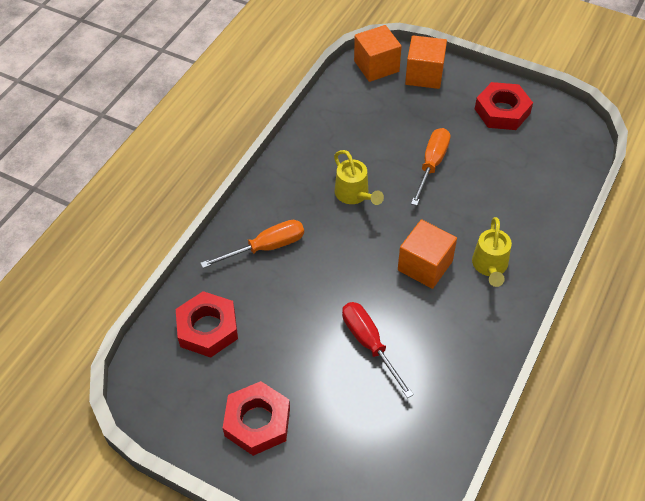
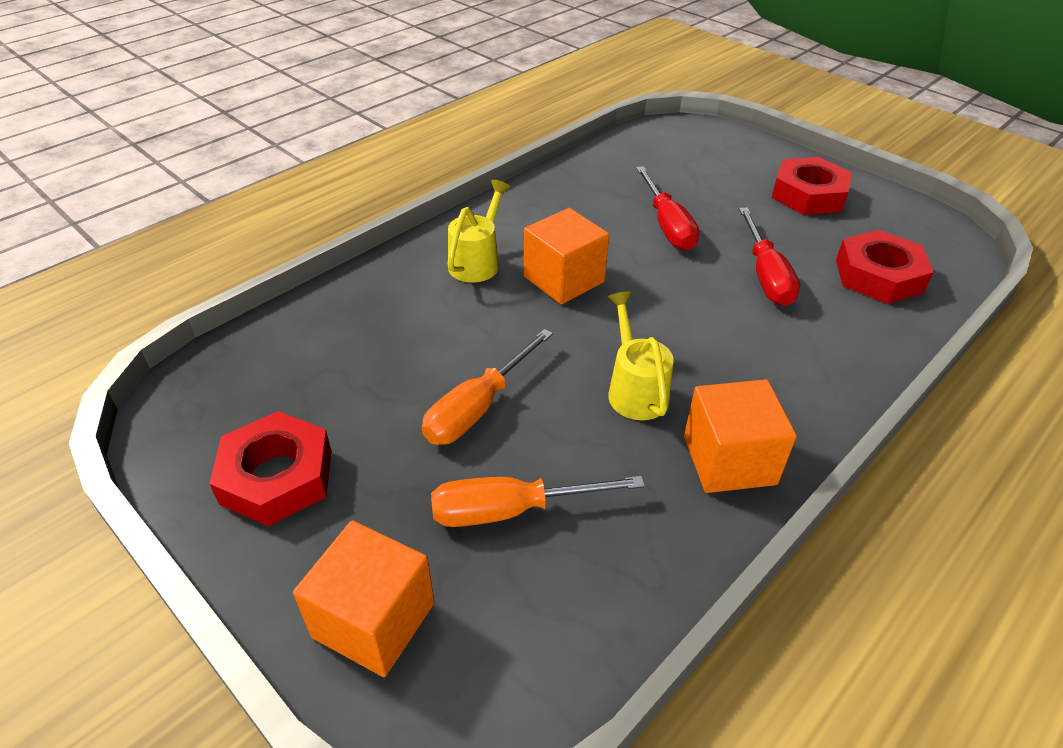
camera: 165 degrees left, 10 degrees down
orange screwdriver [201,220,304,268] -> orange screwdriver moved to [431,476,645,527]
orange cube [354,25,402,82] -> orange cube moved to [684,379,797,493]
none -> red screwdriver [739,208,800,306]

